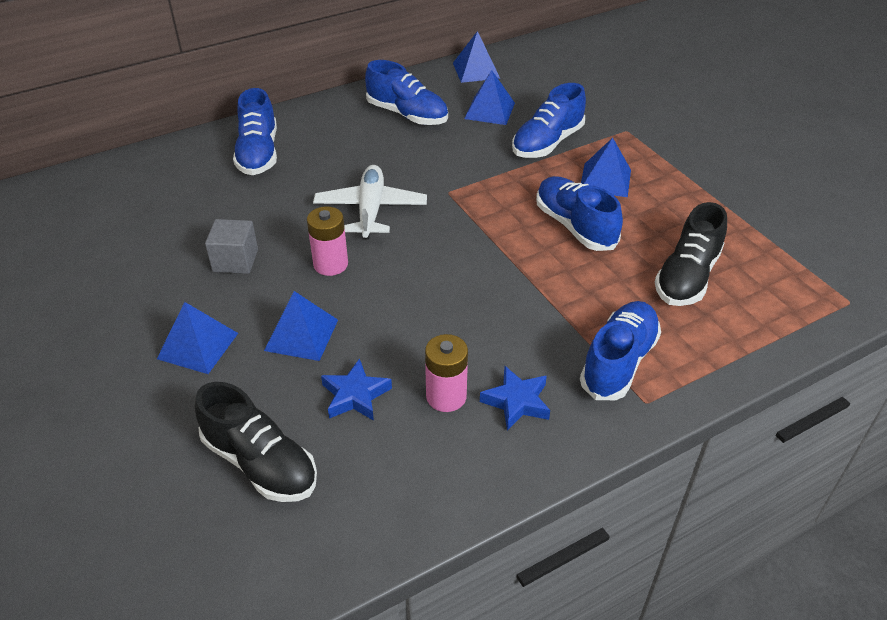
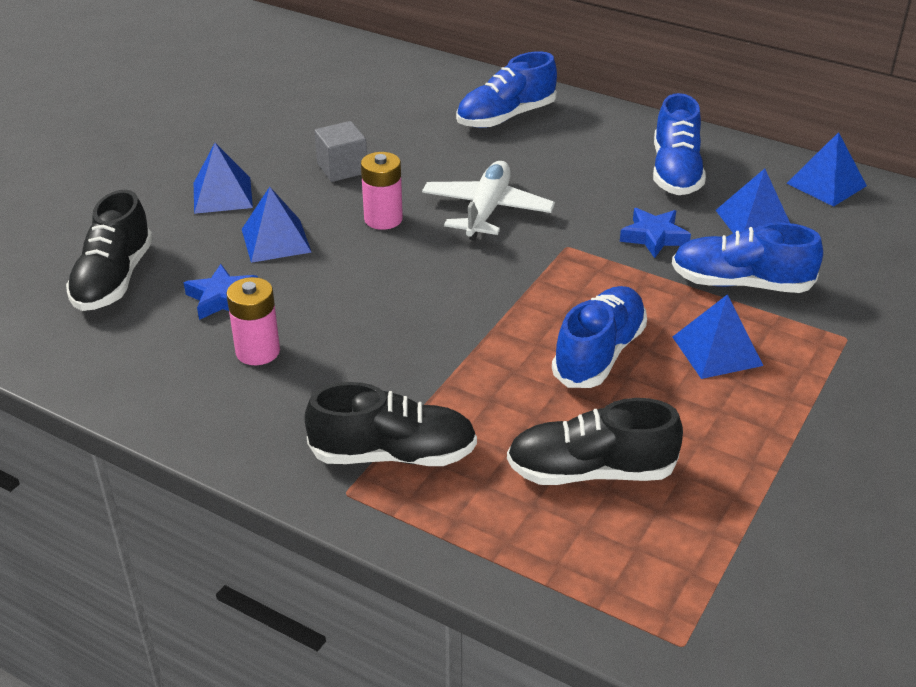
camera: 60 degrees right, 5 degrees down
white plane [313,165,427,239] -> white plane turned 45 degrees counterclockwise [422,161,555,240]
blue star [480,366,550,430] -> blue star moved to [620,208,691,258]
blue shoe [580,301,661,400] -> black shoe [304,382,477,466]

